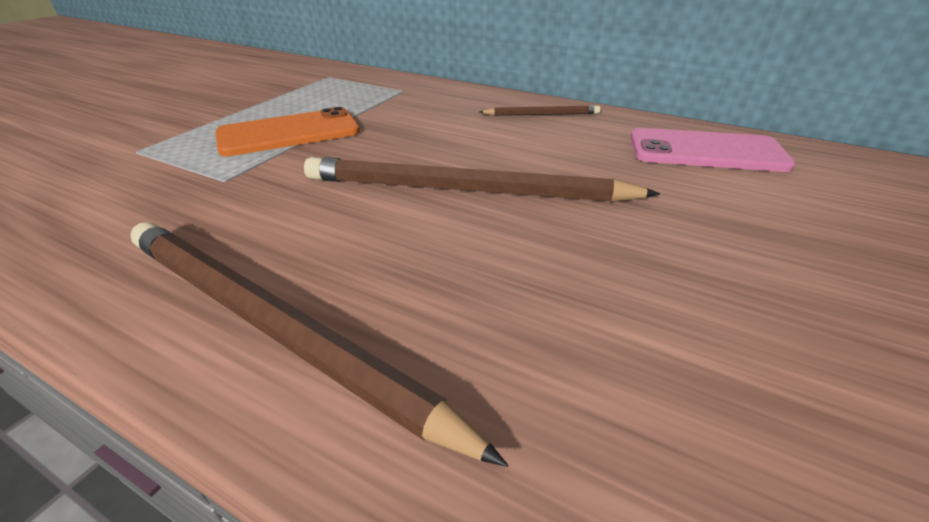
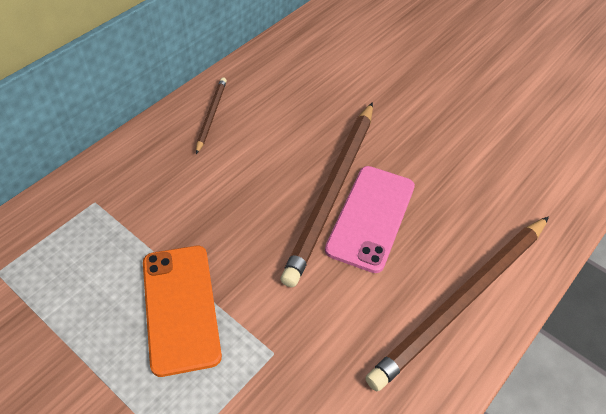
camera: 80 degrees left, 15 degrees up
pink phone [630,128,795,172] -> pink phone moved to [325,166,415,273]

